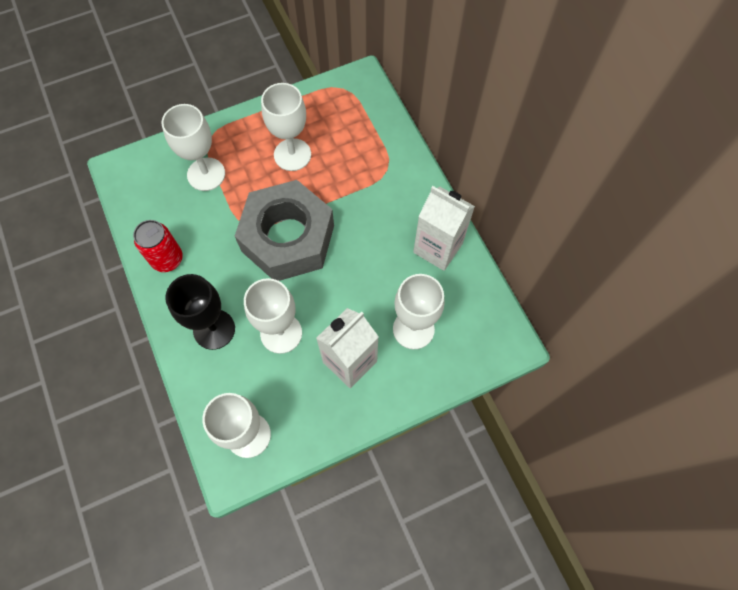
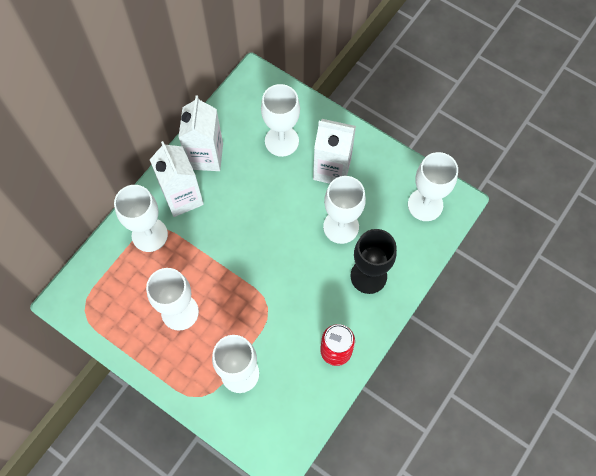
camera: 120 degrees left, 0 degrees up
grey nut [235,180,334,281] -> none
none -> white goblet [114,185,168,252]
none -> white carton [150,141,204,217]

